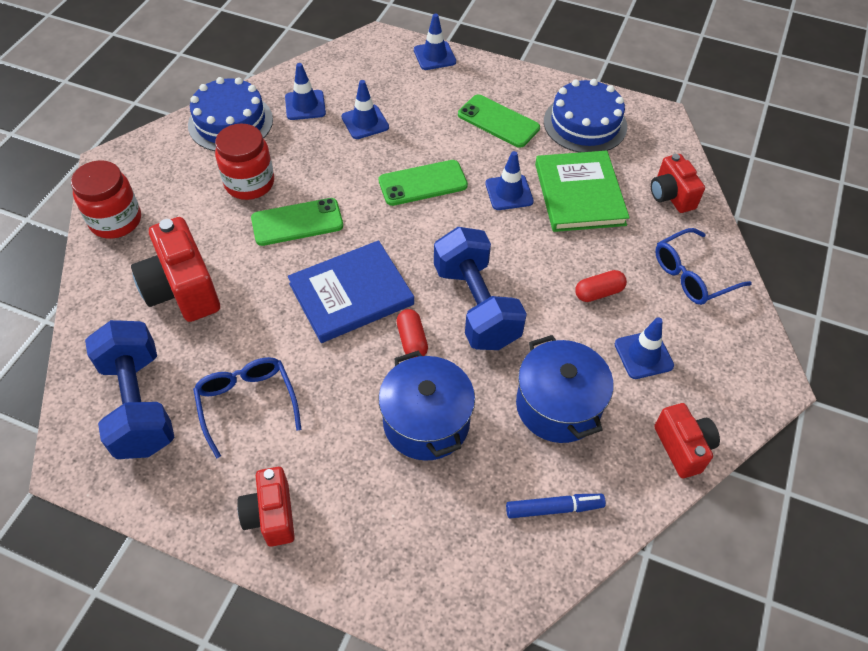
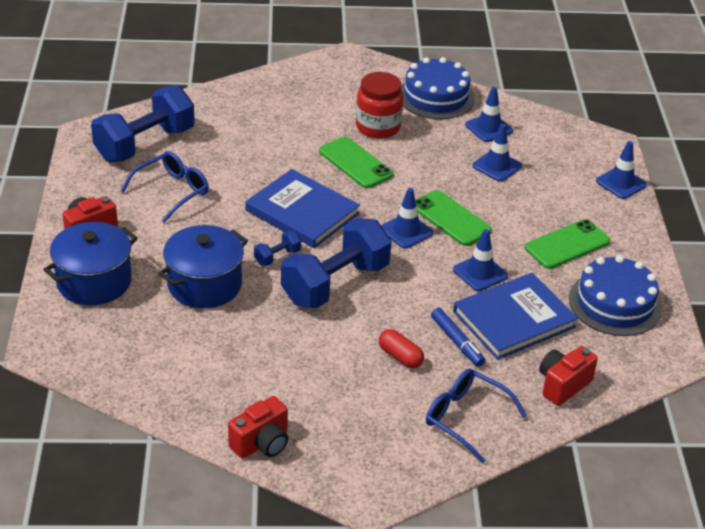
camera: 65 degrees right, 15 degrees down
red jar [71,160,141,239] -> none
red camera [131,217,220,322] -> none
red capsule [396,309,428,358] -> blue dumbbell [254,231,301,266]
green phone [458,94,540,148] -> green phone turned 45 degrees clockwise [525,219,610,269]
blue marker [506,494,606,518] -> blue marker moved to [431,308,485,367]
blue pot [516,335,613,443] -> blue pot moved to [43,222,138,305]
green book [535,151,630,232] -> blue book [453,273,578,360]
blue traffic cone [615,317,674,379] -> blue traffic cone moved to [381,188,433,248]

